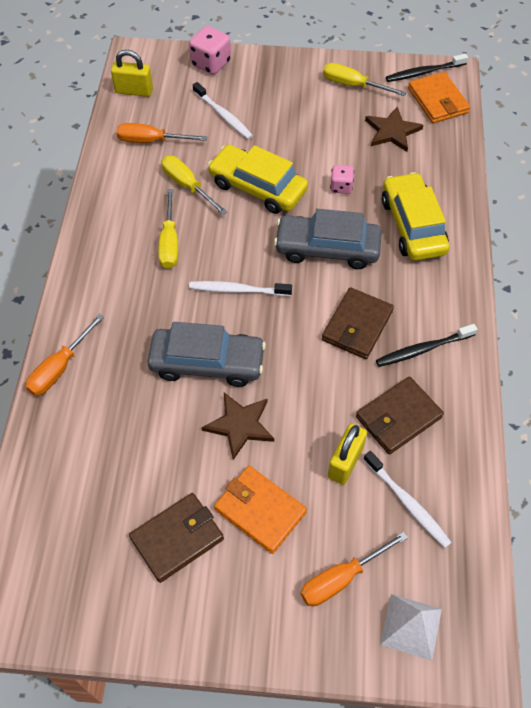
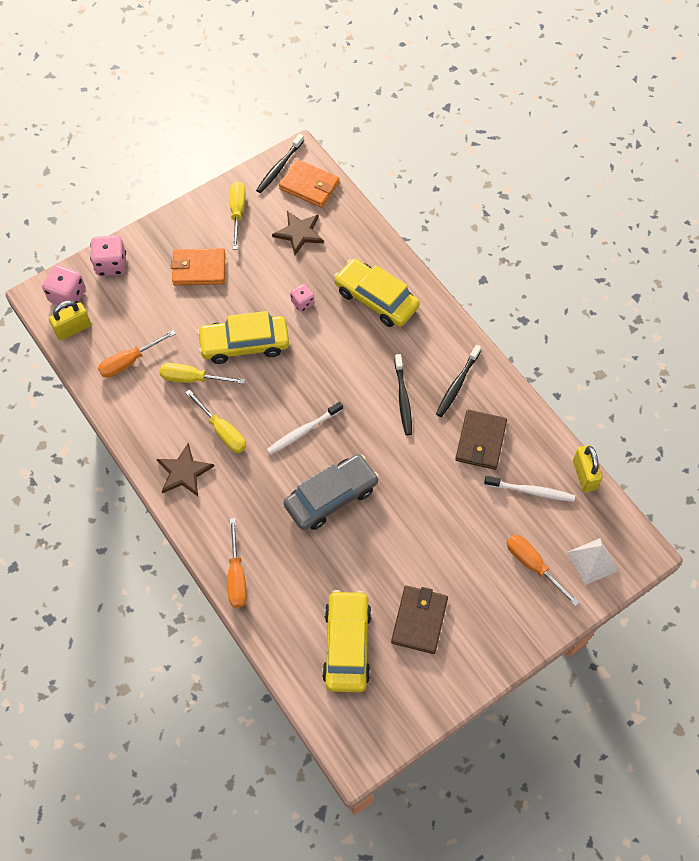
camera: 40 degrees left, 5 degrees up
white toothbrush [193,82,253,139] -> none
brown star [202,392,274,460] -> brown star moved to [157,443,214,496]
orange wallet [214,466,307,554] -> orange wallet moved to [171,248,225,285]
grey car [274,209,382,269] -> none
orange screwdriver [300,532,408,606] -> orange screwdriver turned 120 degrees clockwise [507,535,579,607]
brown wallet [322,287,394,359] -> black toothbrush [394,354,412,435]
yellow screwdriver [323,63,406,96] -> yellow screwdriver turned 105 degrees clockwise [230,181,246,249]
yellow padlock [328,424,367,485] -> yellow padlock moved to [573,445,602,492]
none -> pink dice [42,265,86,308]
none -> yellow car [322,590,372,692]

